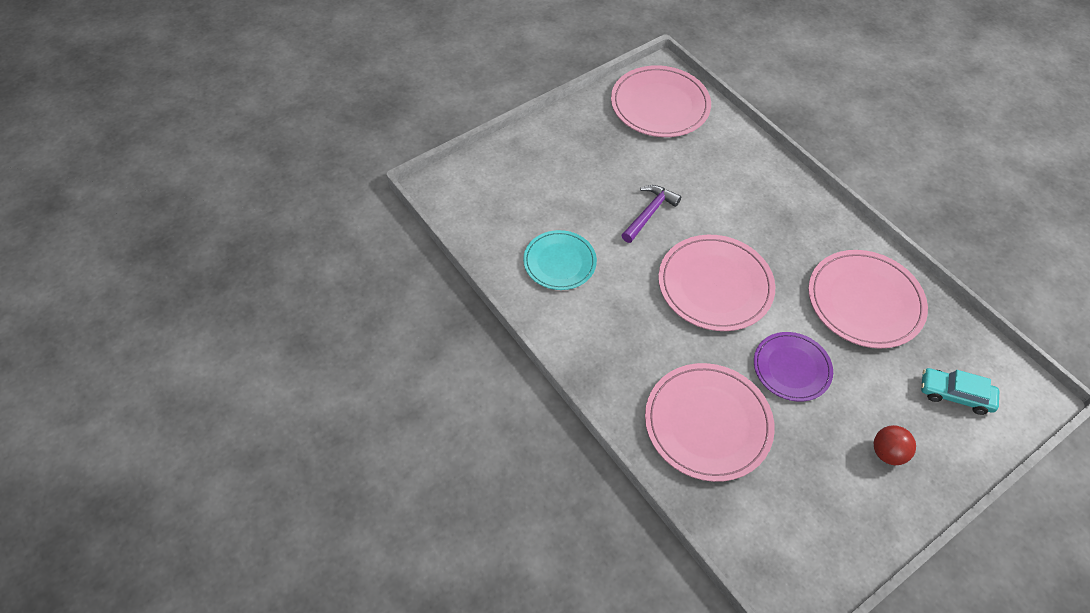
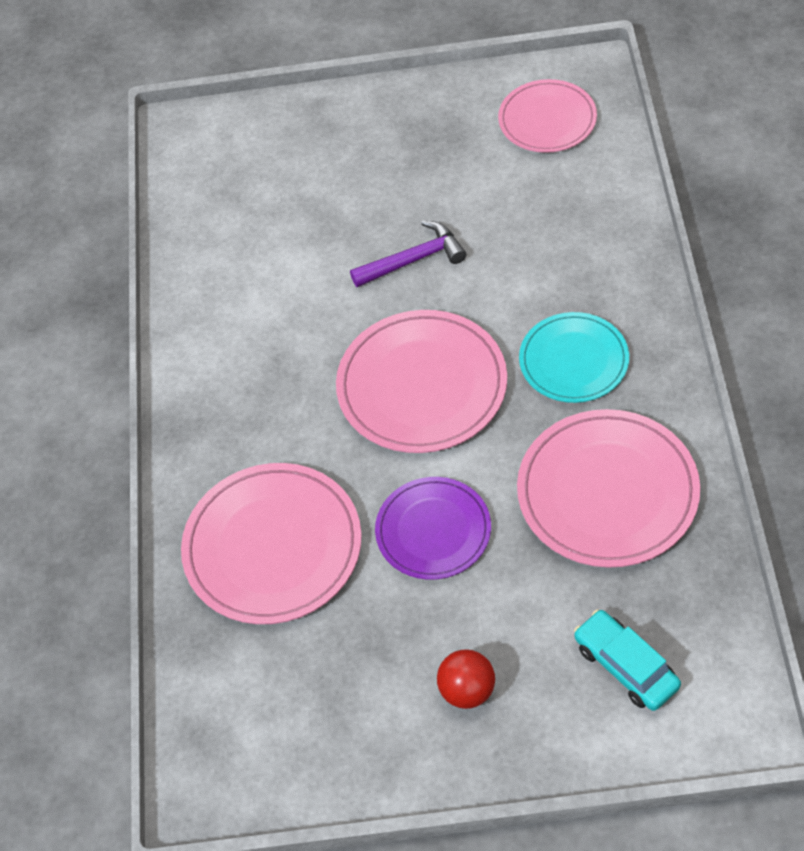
camera: 40 degrees right, 0 degrees up
turquoise plate [523,230,597,290] -> turquoise plate moved to [519,312,629,403]
pink plate [611,65,711,137] -> pink plate [498,79,597,153], size x0.64

